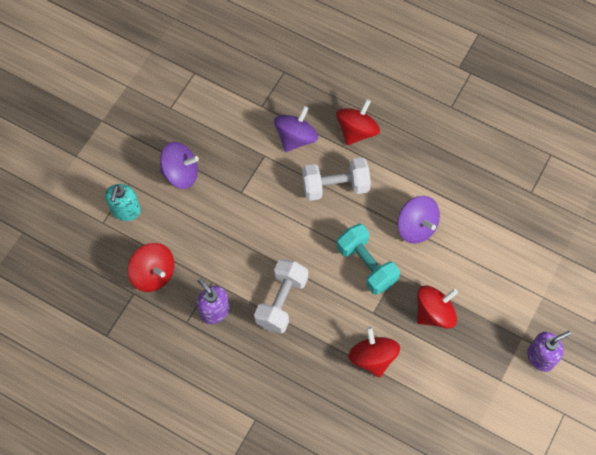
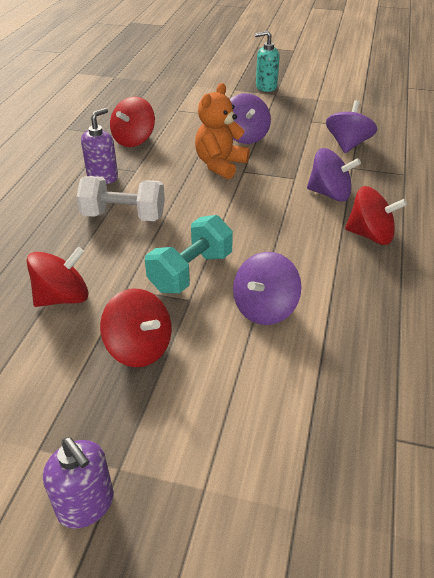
camera: 75 degrees right, 25 degrees down
turquoise soap dispenser [105,184,141,221] -> turquoise soap dispenser moved to [255,31,280,92]
white dumbbell [302,157,371,201] -> none
none -> orange teddy bear [195,83,250,179]
none -> purple spinning top [326,100,377,153]

